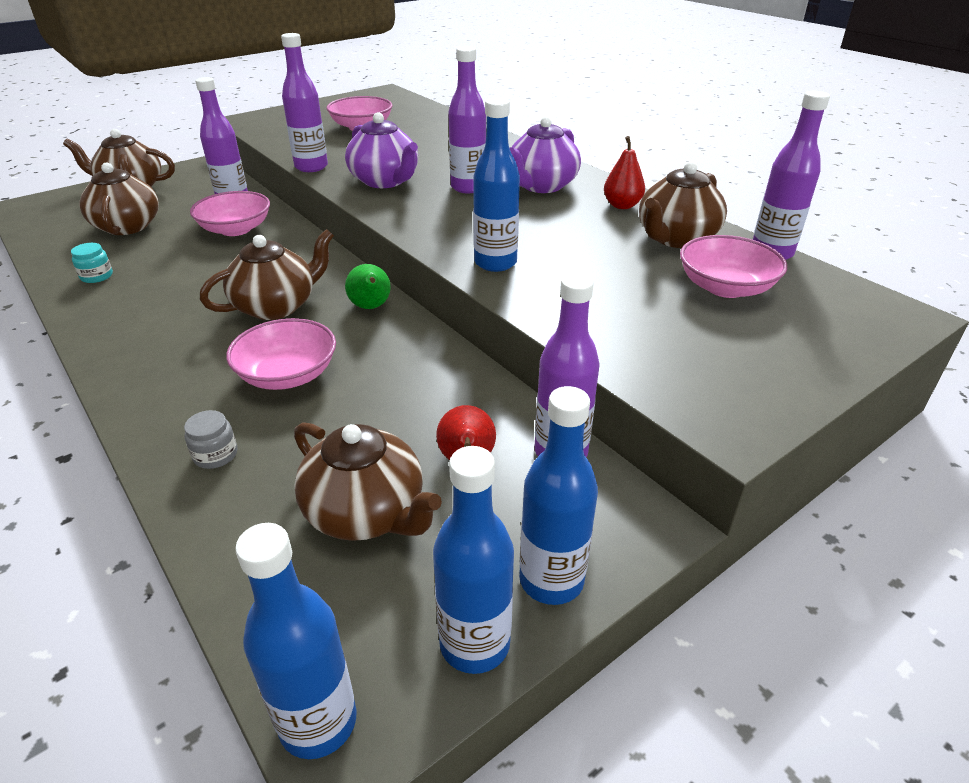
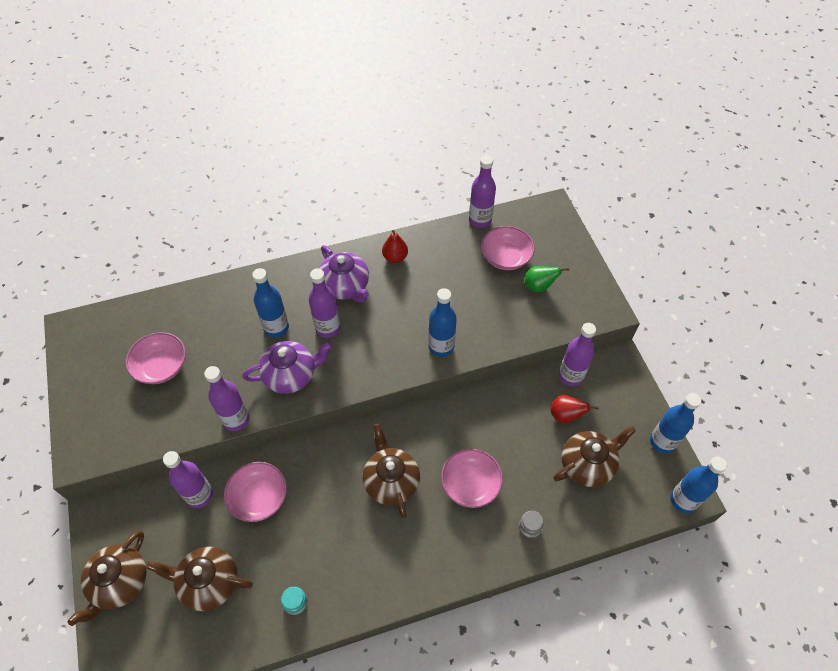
camera: 70 degrees left, 20 degrees up
green pear [345,264,391,309] -> green pear moved to [524,266,569,292]
blue bottle [519,386,598,605] -> blue bottle moved to [252,268,289,338]
brown teapot [639,161,727,248] -> none

